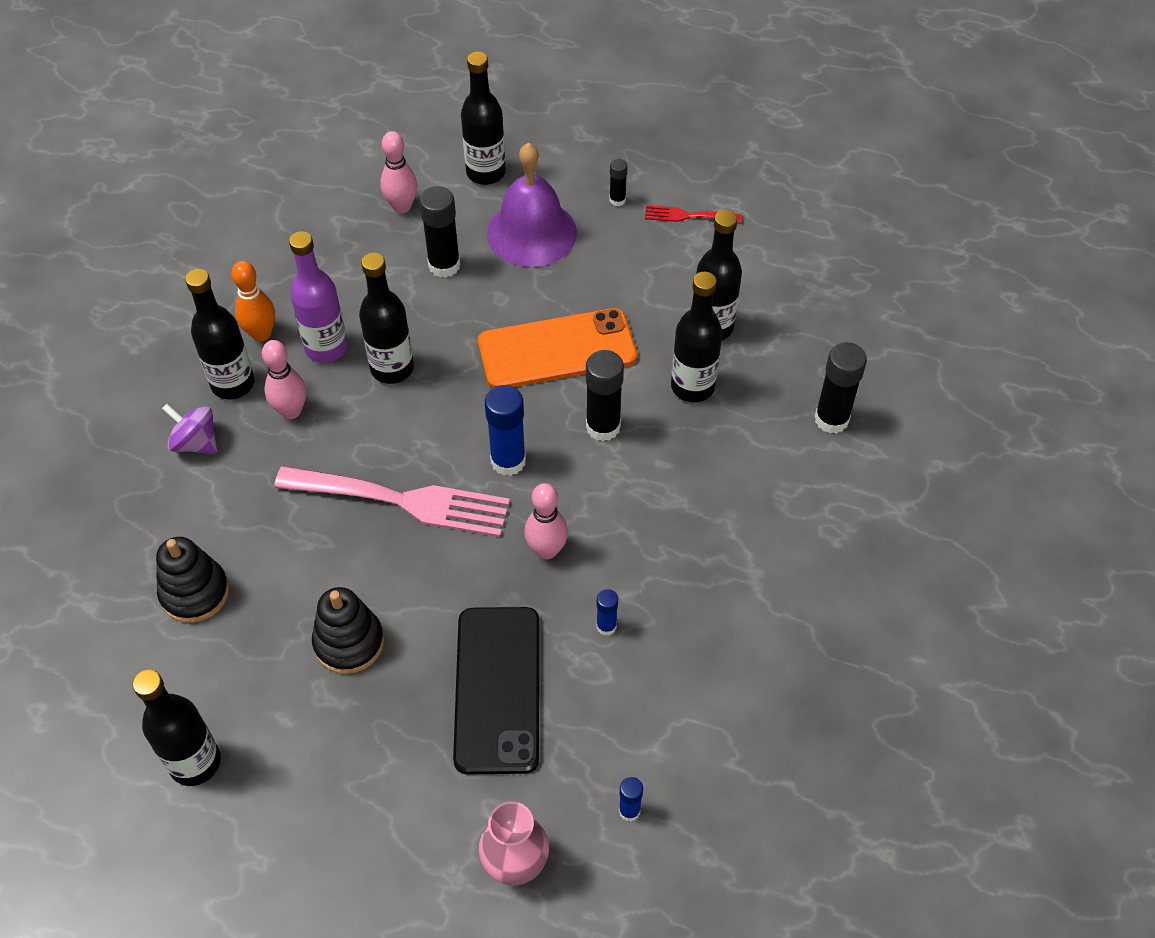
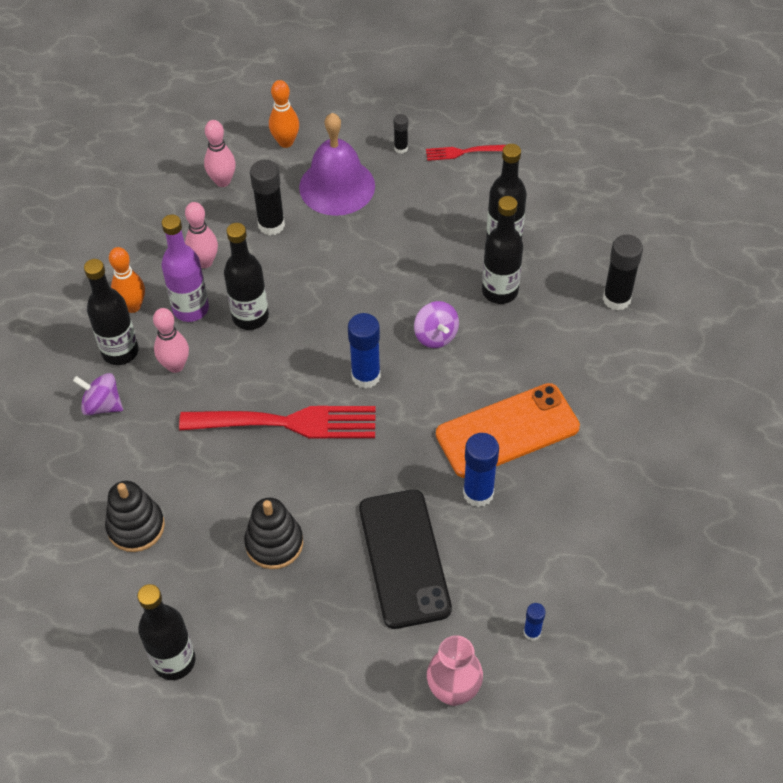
camera: 10 degrees left, 0 degrees up
pink fork [274,466,510,537] -> red fork [179,406,376,439]
black bottle [461,51,506,185] -> orange bowling pin [269,80,299,148]
orange phone [478,308,637,388] -> orange phone moved to [436,383,580,478]
pink bowling pin [524,483,568,559] -> pink bowling pin moved to [185,202,218,268]
black glue stick [586,350,624,441] -> purple spinning top [414,301,459,348]
blue glue stick [596,589,618,635] -> blue glue stick [463,433,499,507], size x1.87

